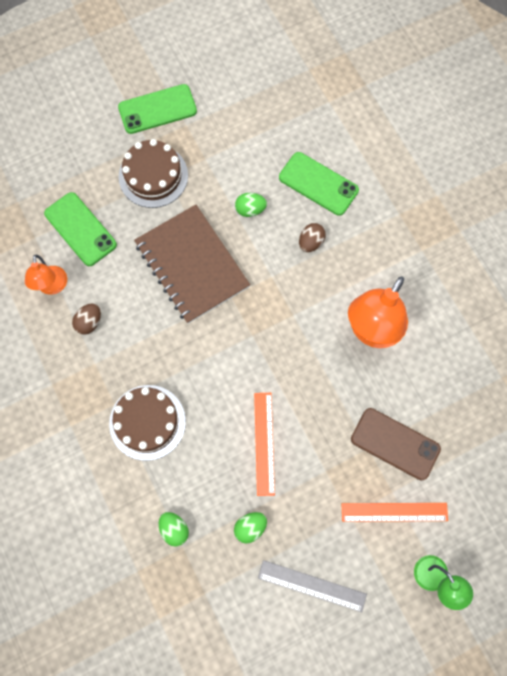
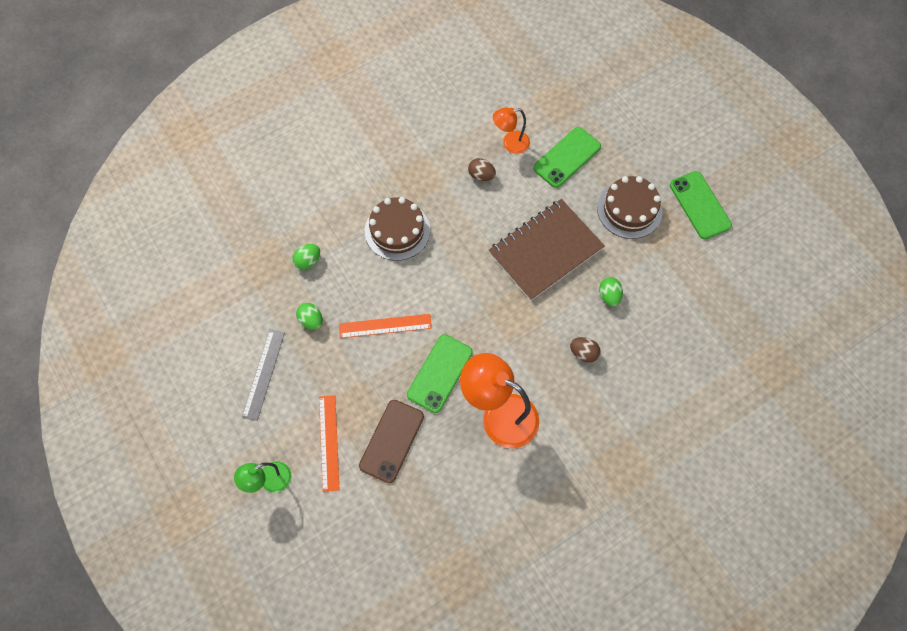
camera: 85 degrees right, 5 degrees down
green phone [279,152,359,216] -> green phone moved to [407,334,473,413]

